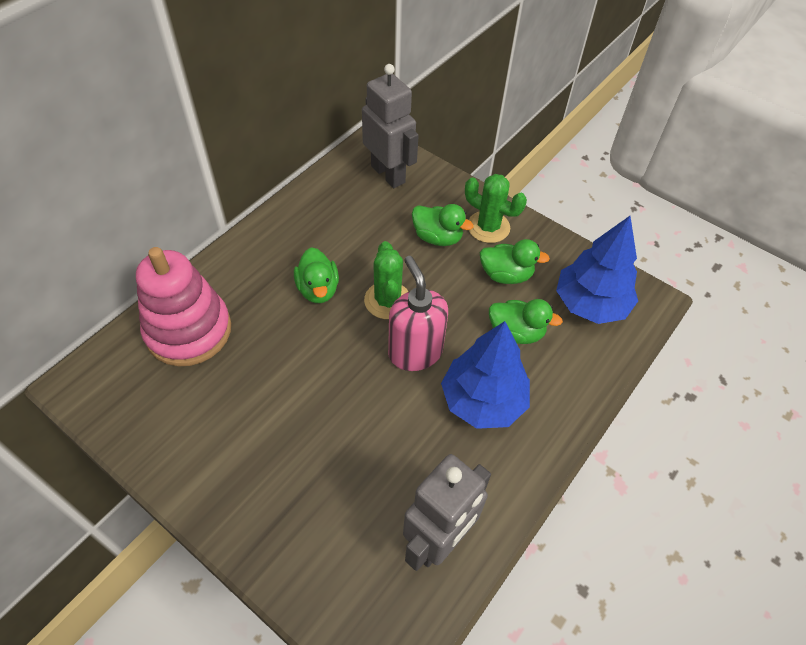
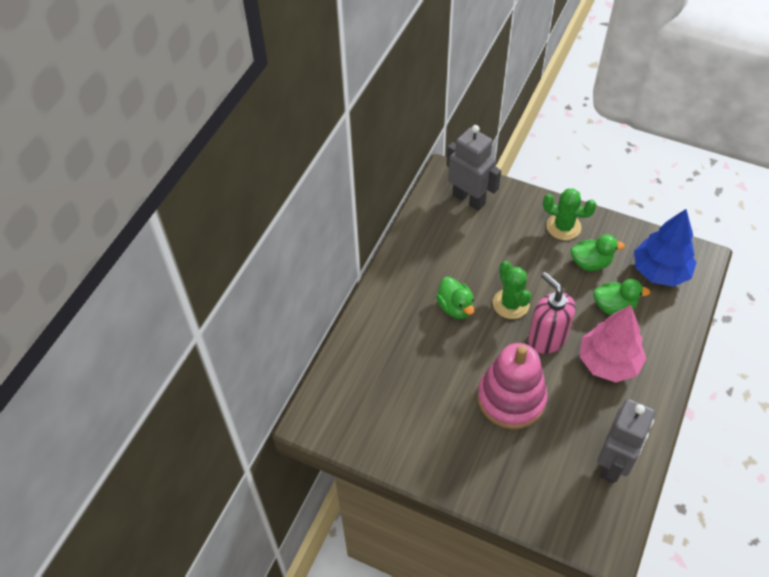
camera: 10 degrees left, 0 degrees up
pink stacking toy [136,247,231,366] -> pink stacking toy moved to [477,343,548,429]
green duck [412,204,474,246] -> none
blue tree [441,321,530,429] -> pink tree [580,305,646,382]

